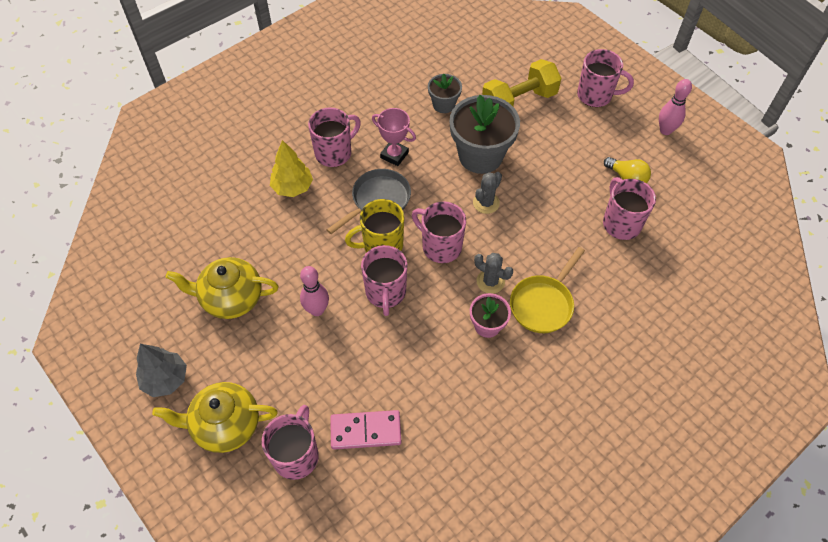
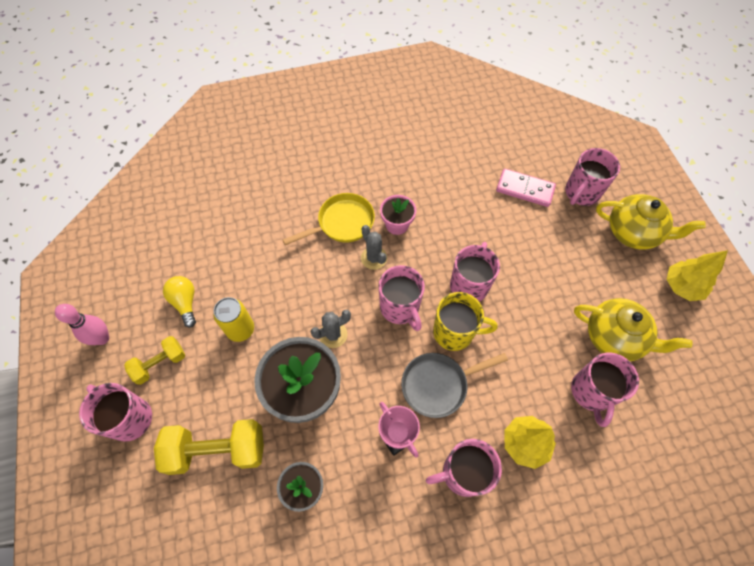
camera: 155 degrees left, 5 degrees up
grey tree [136,344,187,397] -> yellow tree [666,250,728,301]
pink bowling pin [300,266,329,316] -> none
pink mug [603,177,656,240] -> pink mug moved to [571,353,639,427]
none -> yellow dumbbell [124,336,185,385]
none -> yellow can [213,297,254,342]

